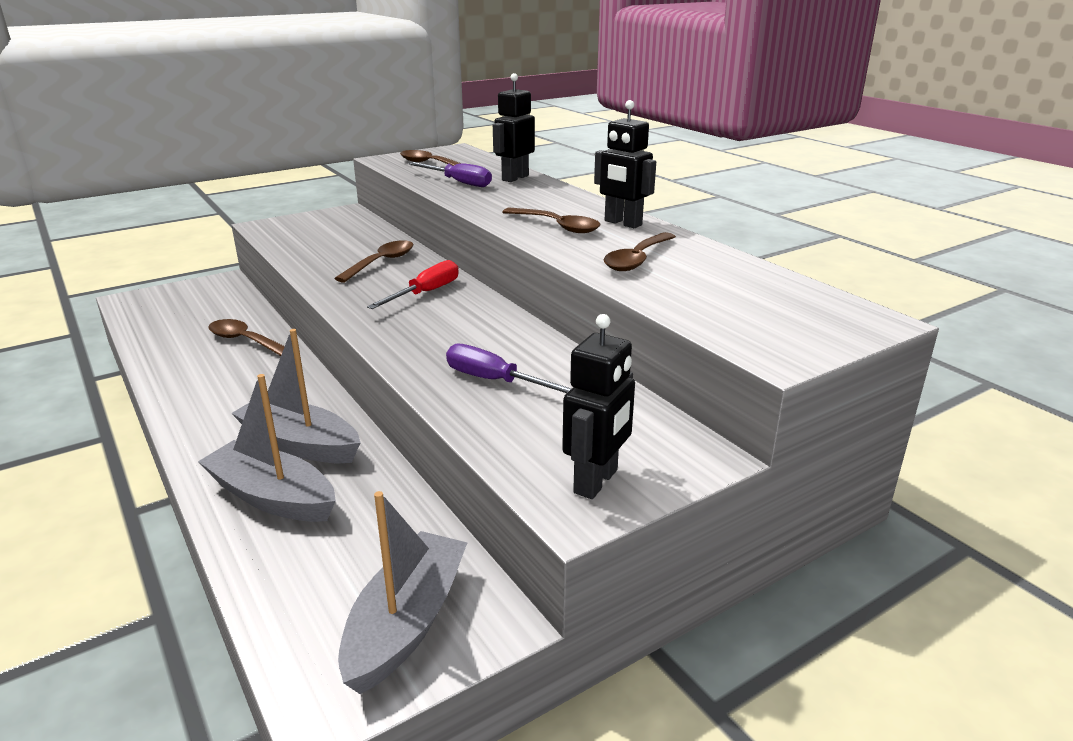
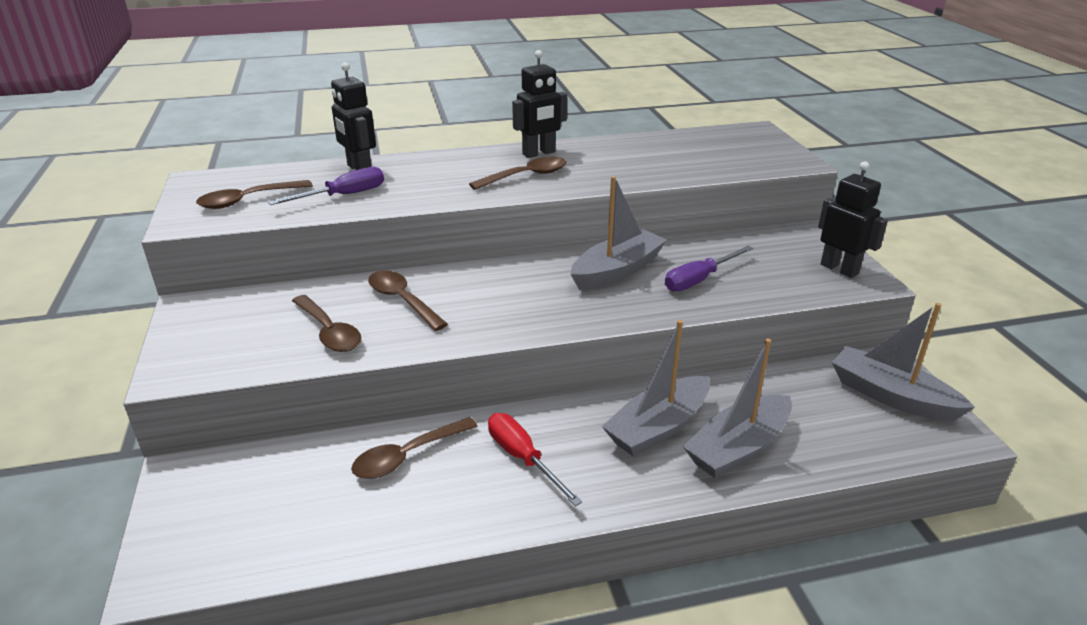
camera: 70 degrees left, 5 degrees up
red screwdriver [367,260,459,309] -> red screwdriver moved to [488,413,582,506]
brown spoon [604,232,676,271] -> brown spoon moved to [292,295,361,352]
none -> grey boat [571,176,667,290]

